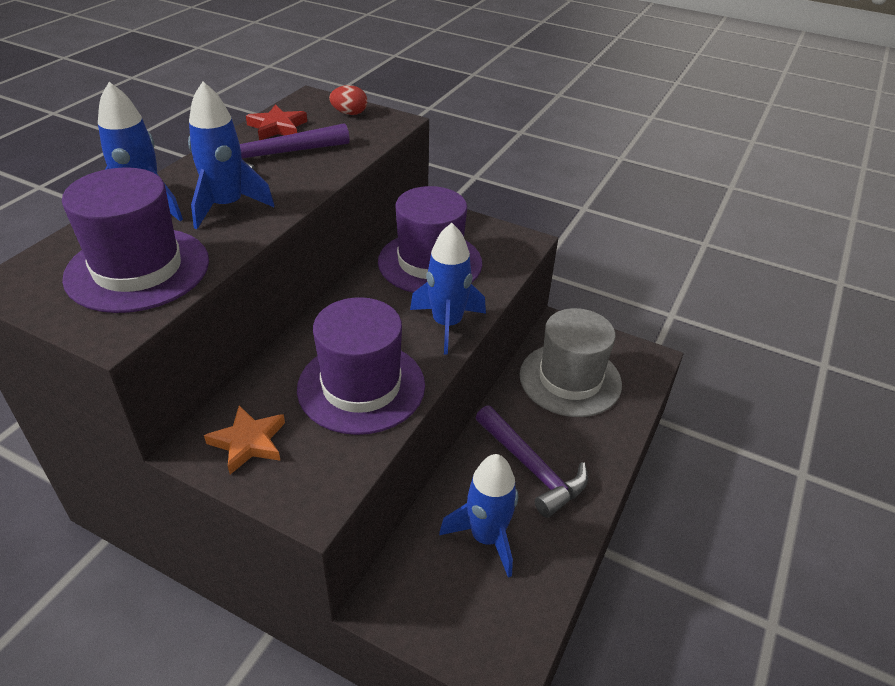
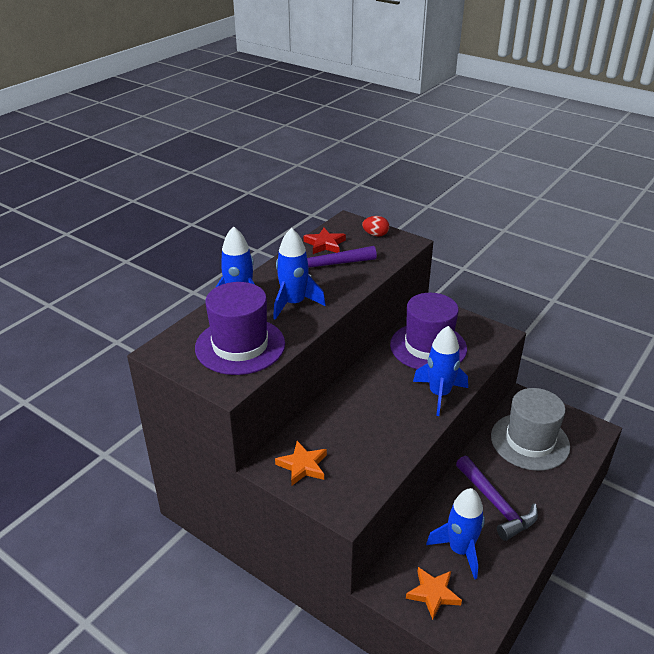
camera: 10 degrees right, 5 degrees down
purple hat [297,297,425,435] -> none
none -> orange star [406,567,462,620]

